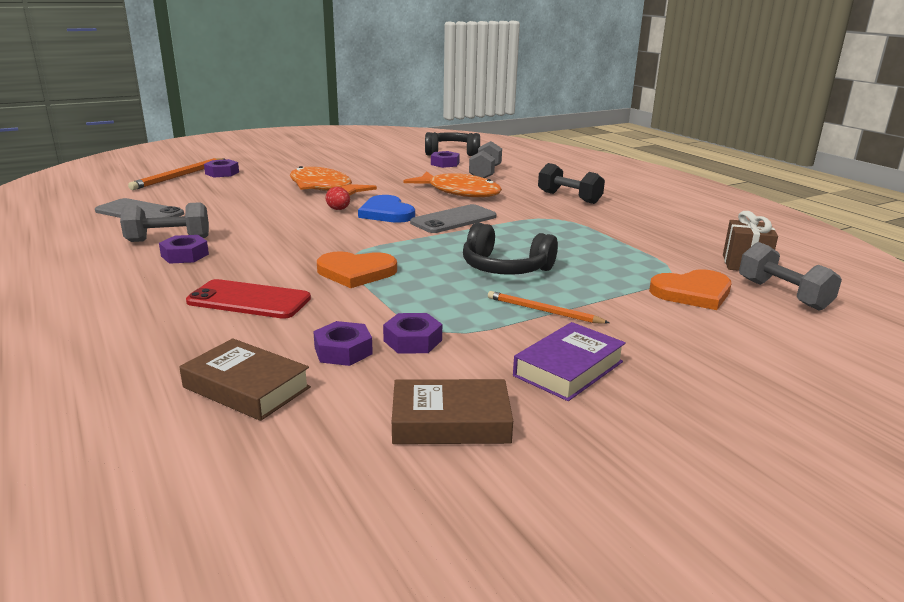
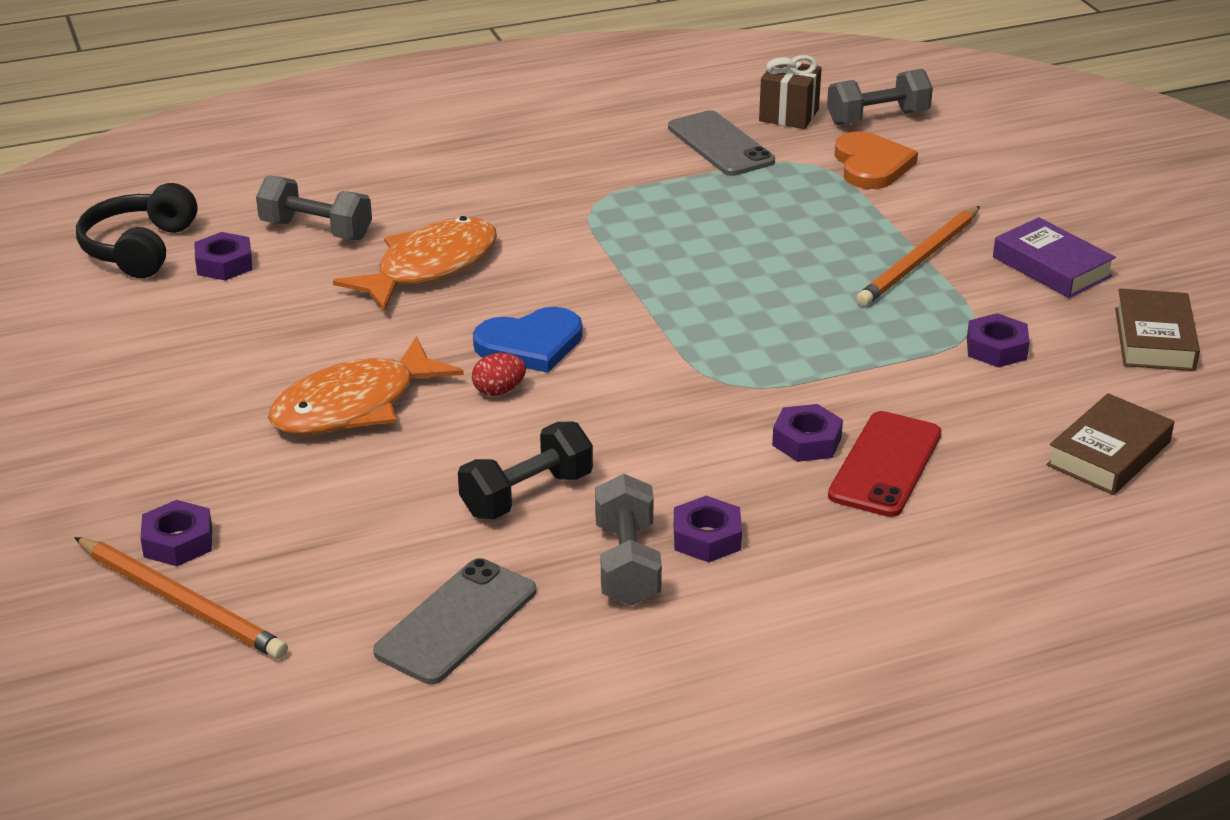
camera: 80 degrees left, 10 degrees up
purple nut [313,321,373,366] -> purple nut moved to [772,404,843,462]
orange heart [317,251,397,288] -> none
grey phone [410,204,497,233] -> grey phone moved to [668,110,775,176]
black headphones [463,223,558,275] -> none
orange pencil [488,291,610,324] -> orange pencil [856,206,980,306], size x1.55
black dumbbell [538,163,605,204] -> black dumbbell moved to [458,421,593,519]

